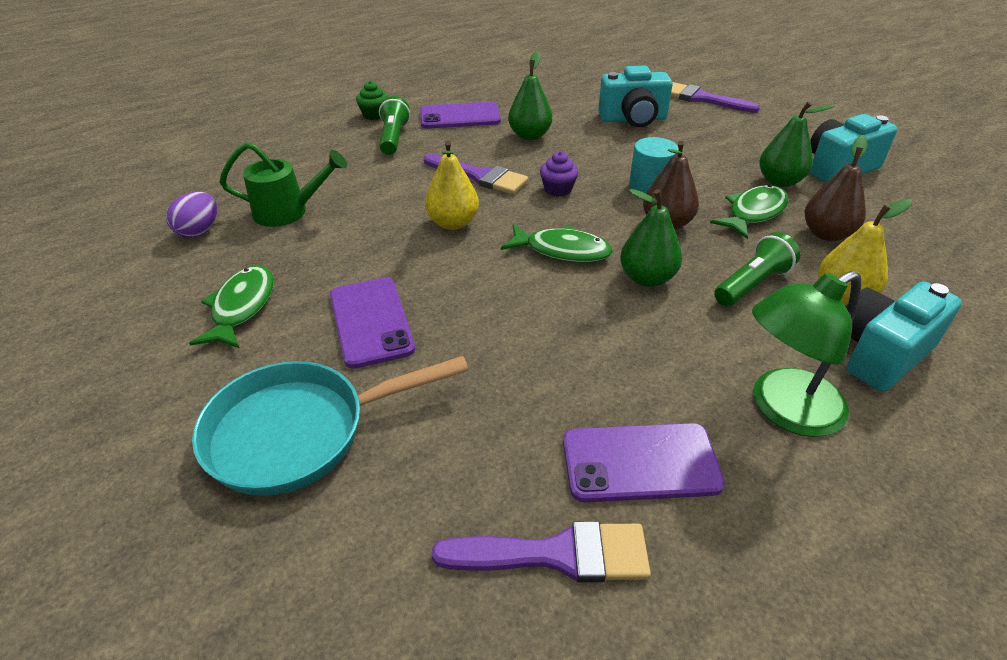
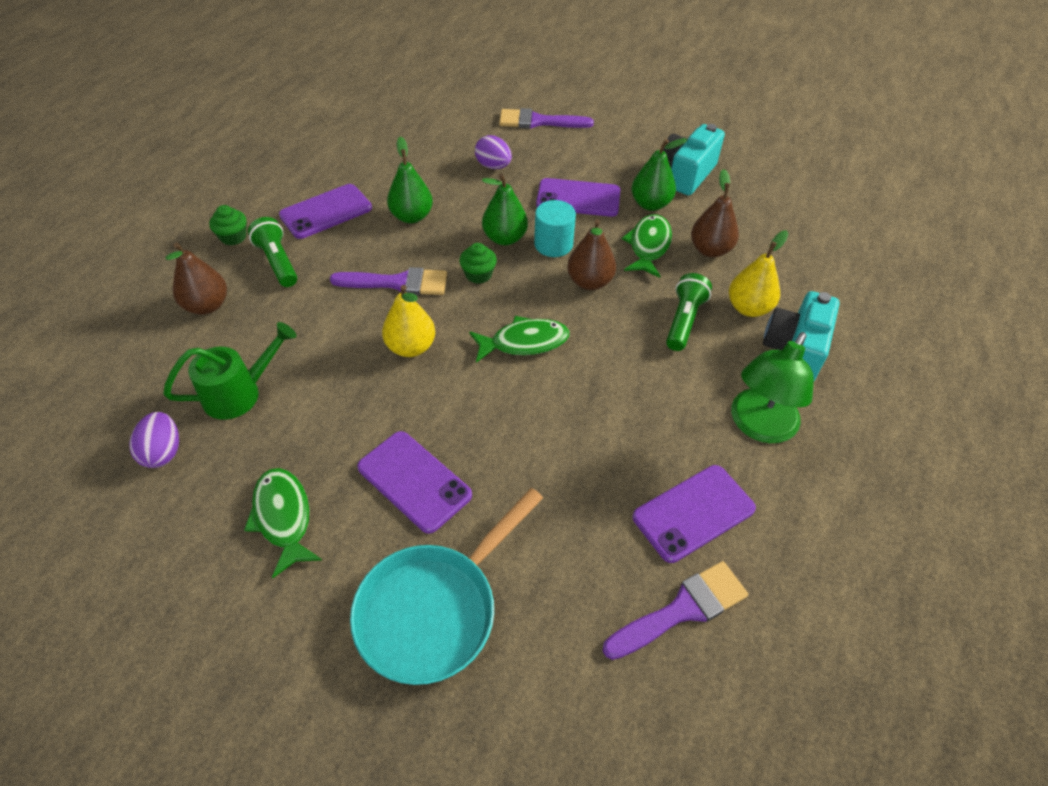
camera: 30 degrees left, 10 degrees up
purple cupcake [540,151,579,197] -> green cupcake [460,243,497,284]
turquoise camera [598,66,673,127] -> purple egg [475,135,512,169]
green pear [620,189,682,287] -> green pear moved to [482,173,528,245]
none -> brown pear [165,242,227,315]
none -> purple phone [536,178,620,217]

